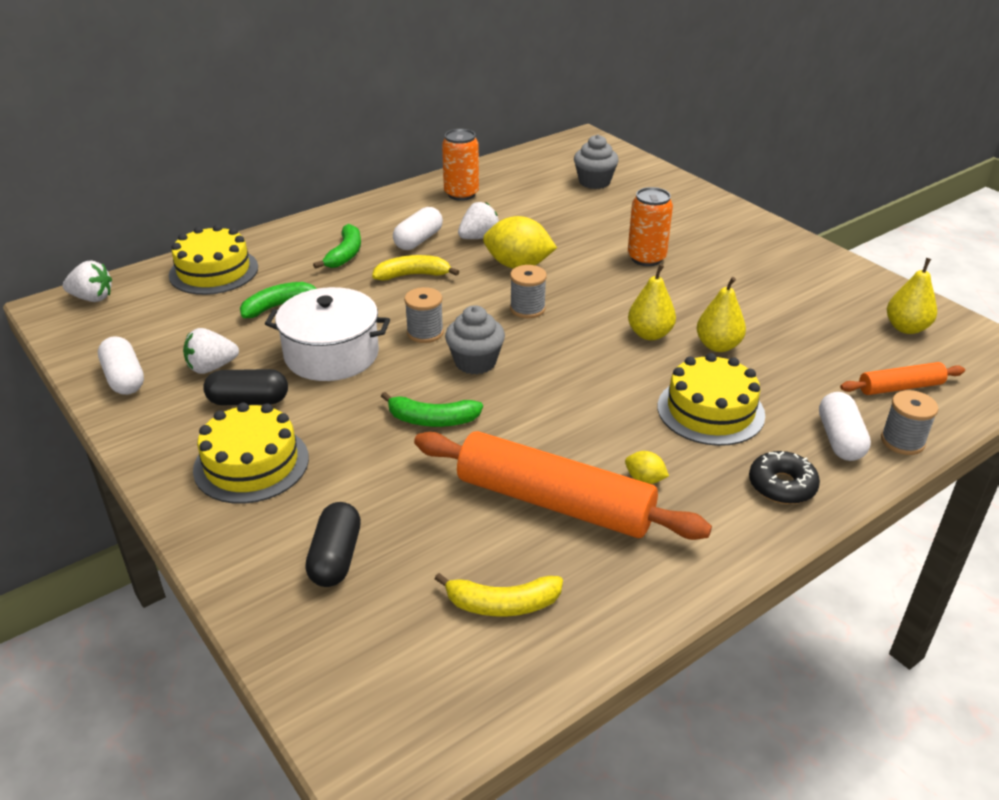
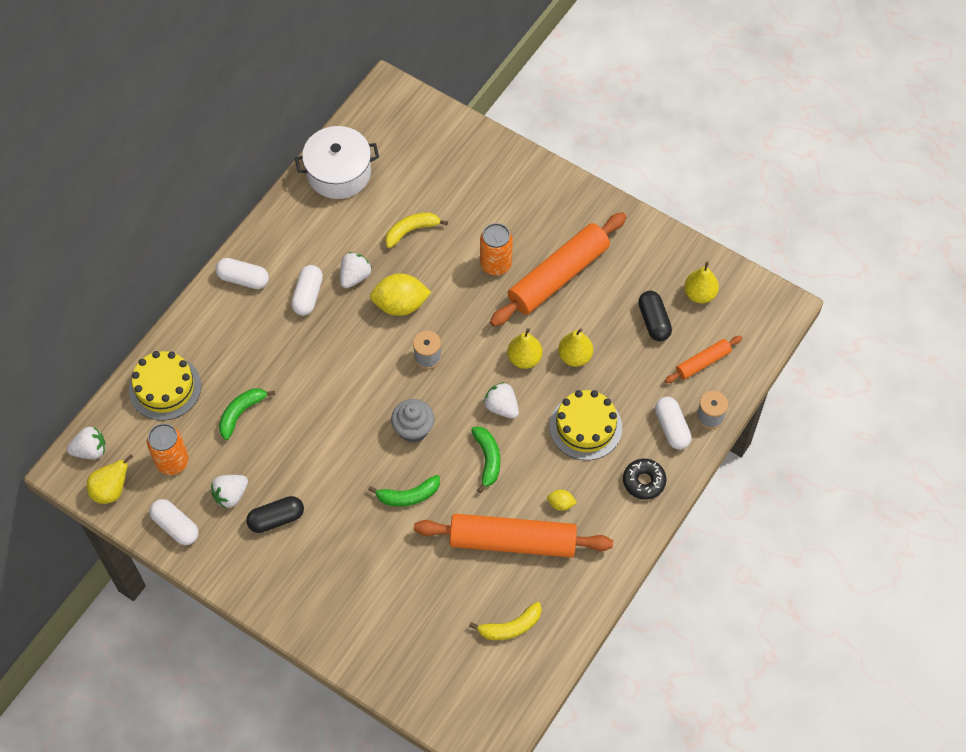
camera: 20 degrees left, 25 degrees up
yellow cake [193,402,309,504] -> none
white pot [265,287,390,381] -> white pot moved to [295,126,379,199]
black capsule [305,502,361,587] -> black capsule moved to [638,291,672,341]
green banana [313,224,361,269] -> green banana moved to [471,427,500,493]
yellow banana [372,255,459,281] -> yellow banana moved to [385,212,448,248]
grey spool [404,287,444,343] -> none
orange can [442,129,479,201] -> orange can moved to [147,424,189,475]
grey cupcake [574,134,619,189] -> none
none -> yellow pear [87,454,133,504]
none -> white capsule [216,258,269,289]
none -> white strawberry [484,382,519,419]
none -> orange rolling pin [490,212,626,327]

